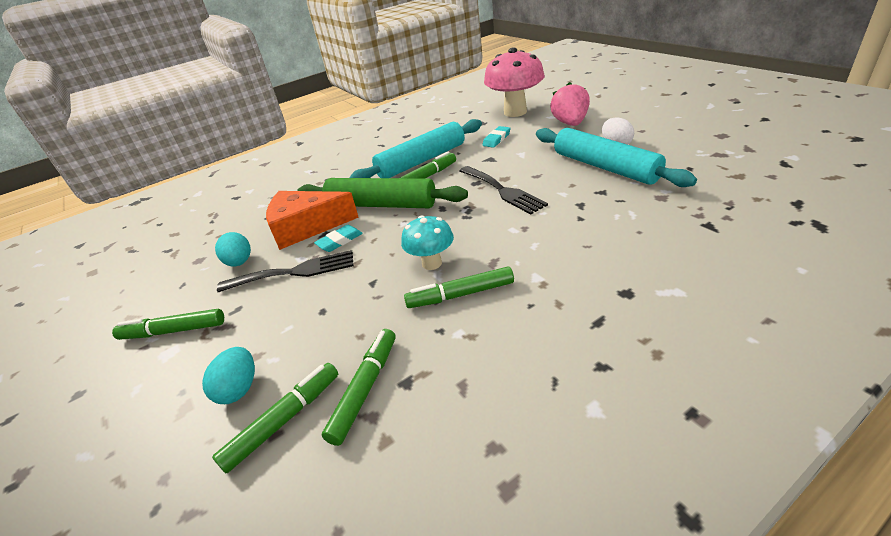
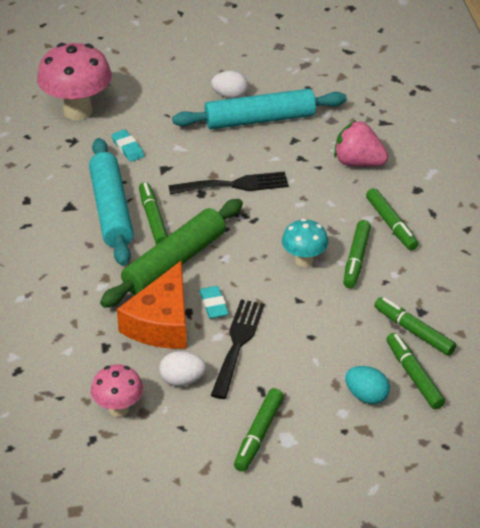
camera: 70 degrees left, 5 degrees up
turquoise egg [215,232,251,266] -> white egg [159,351,206,386]
pink strawberry [550,82,590,126] -> pink strawberry moved to [334,120,388,167]
none -> pink mushroom [91,364,143,417]
none -> green marker [366,188,418,250]

